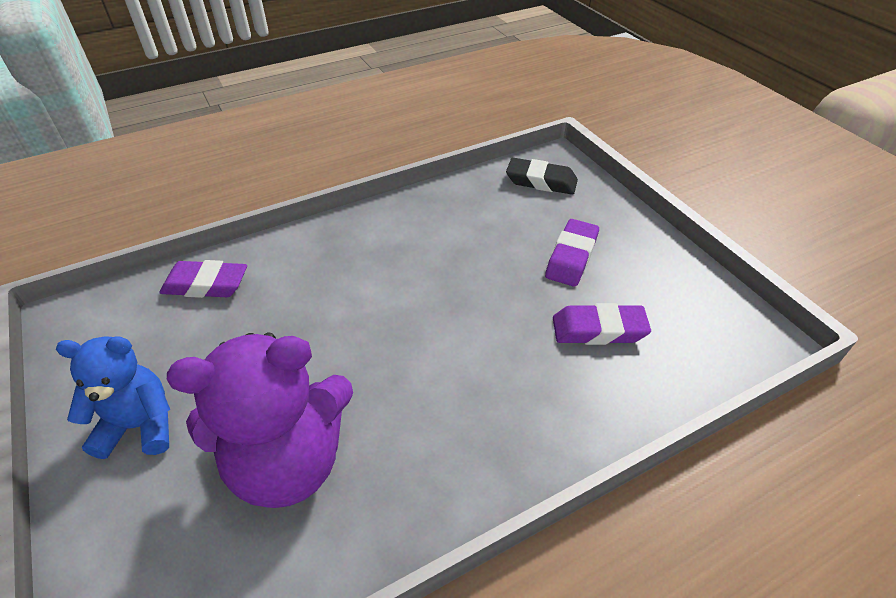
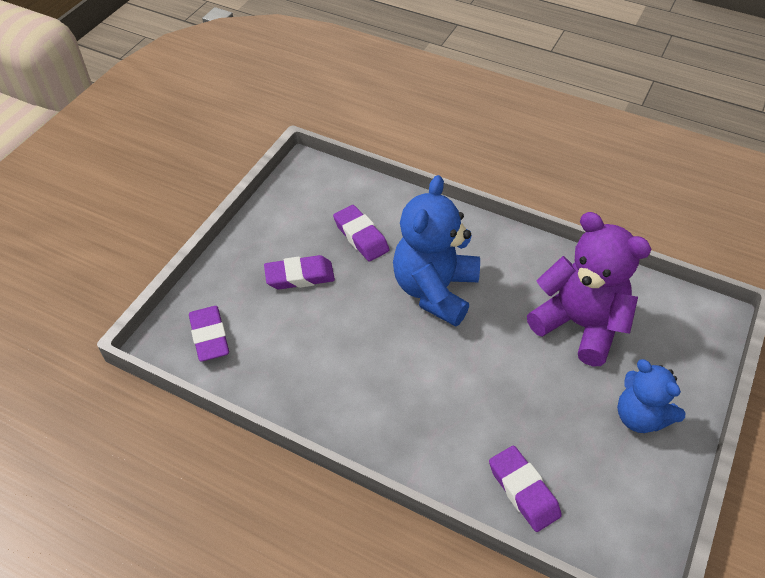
camera: 125 degrees left, 5 degrees up
black eraser [506,158,578,195] -> purple eraser [189,306,229,362]
none -> blue teddy bear [393,175,480,327]

